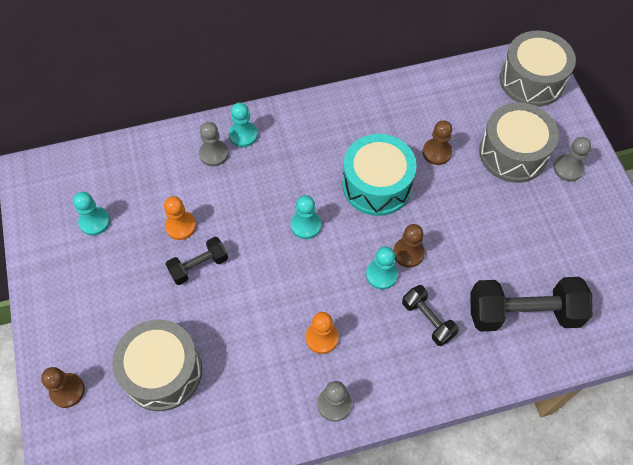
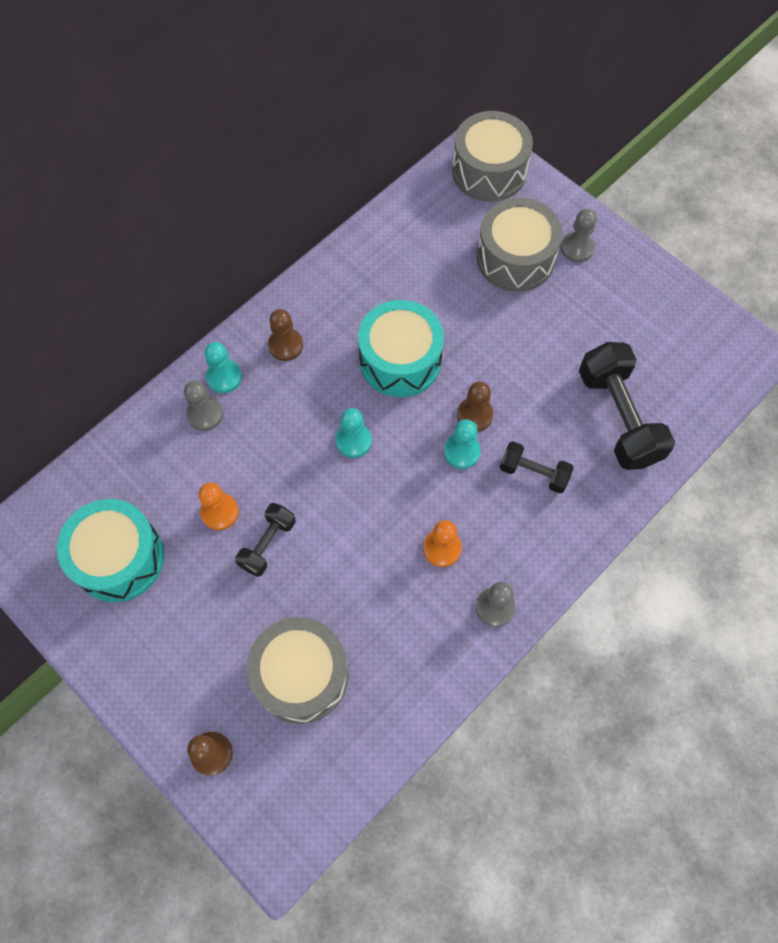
camera: 30 degrees left, 5 degrees up
turquoise pawn [73,192,110,236] -> turquoise drum [57,499,164,602]
brown pawn [423,120,452,165] -> brown pawn moved to [268,309,303,361]
black dumbbell [470,277,592,332] -> black dumbbell turned 75 degrees counterclockwise [579,342,675,470]

